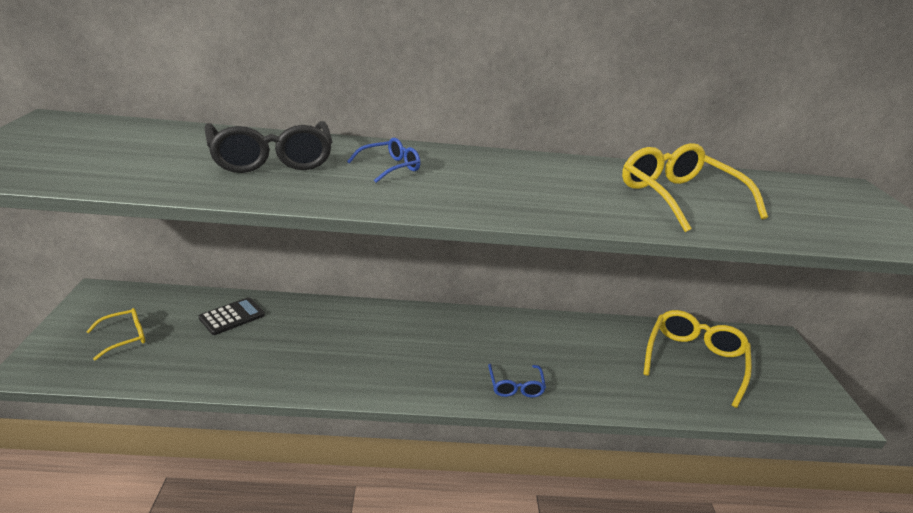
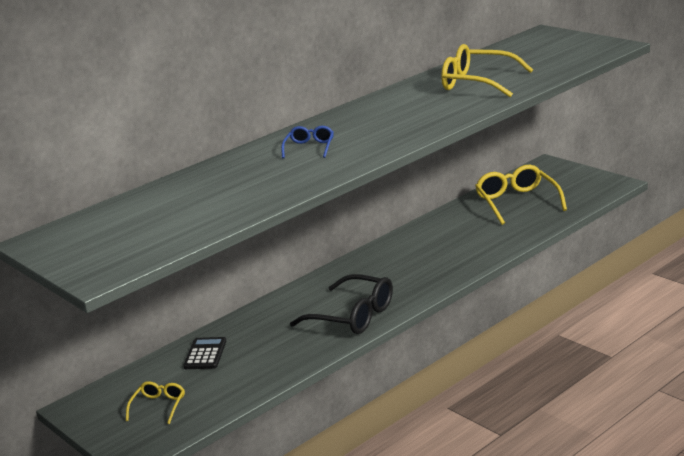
camera: 35 degrees left, 5 degrees down
black glasses [205,121,332,173] -> black glasses moved to [290,274,393,334]
blue glasses [488,363,546,398] -> none

